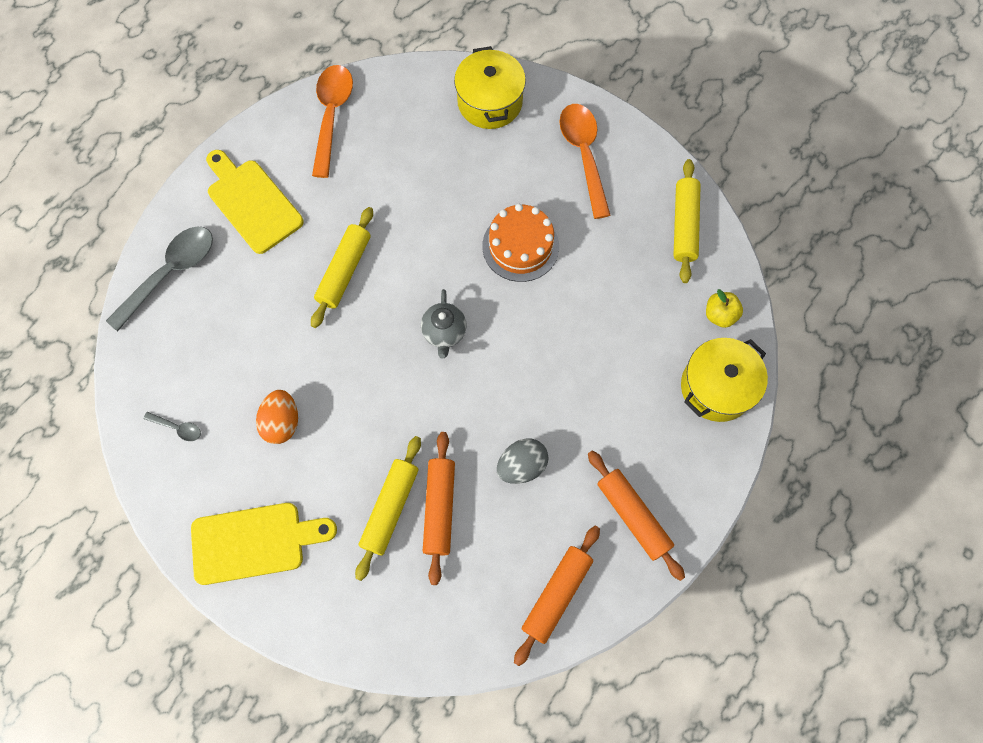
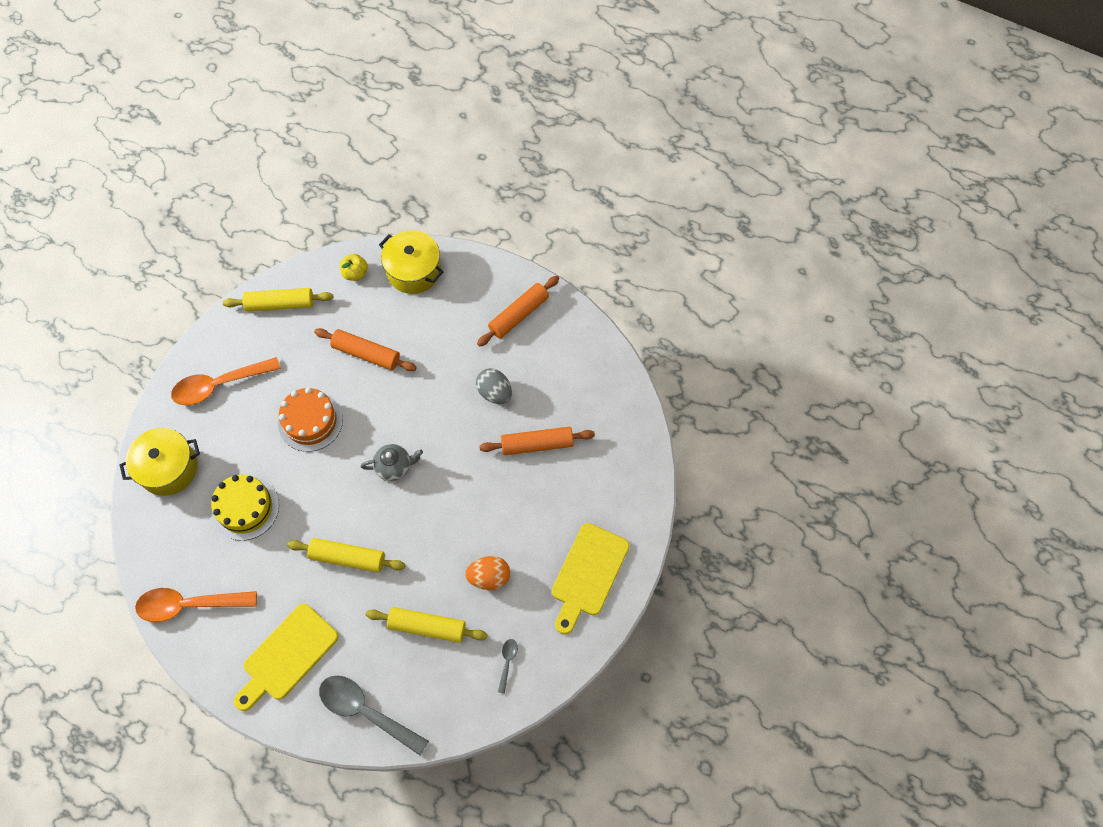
camera: 100 degrees left, 5 degrees down
yellow cutting board [191,503,337,585] -> yellow cutting board turned 135 degrees counterclockwise [552,523,630,635]
yellow rolling pin [355,436,421,581] -> yellow rolling pin moved to [366,607,488,643]
orange rolling pin [514,526,600,666] -> orange rolling pin moved to [314,328,417,371]
none -> yellow cake [211,475,279,541]

